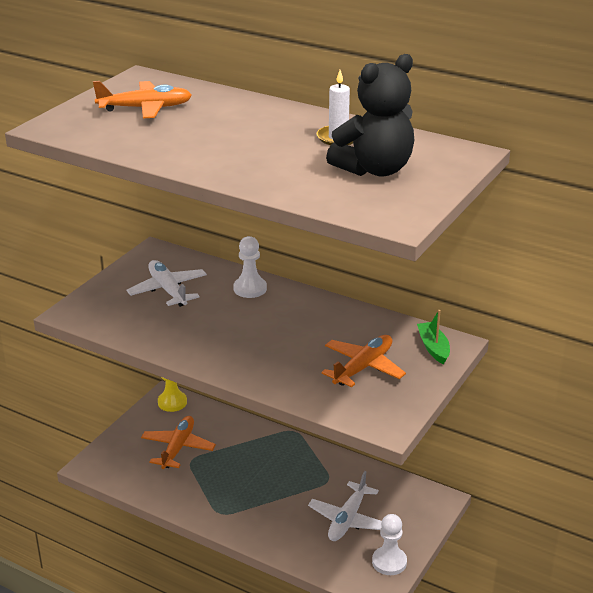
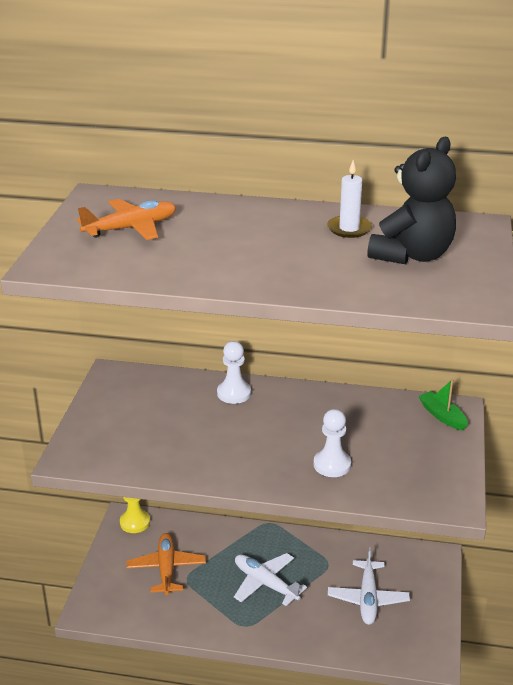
camera: 20 degrees left, 0 degrees up
white plane [127,260,207,307] -> white plane moved to [234,553,307,606]
orange plane [321,335,406,387] -> none
white pawn [372,514,407,575] -> white pawn moved to [314,409,351,477]

